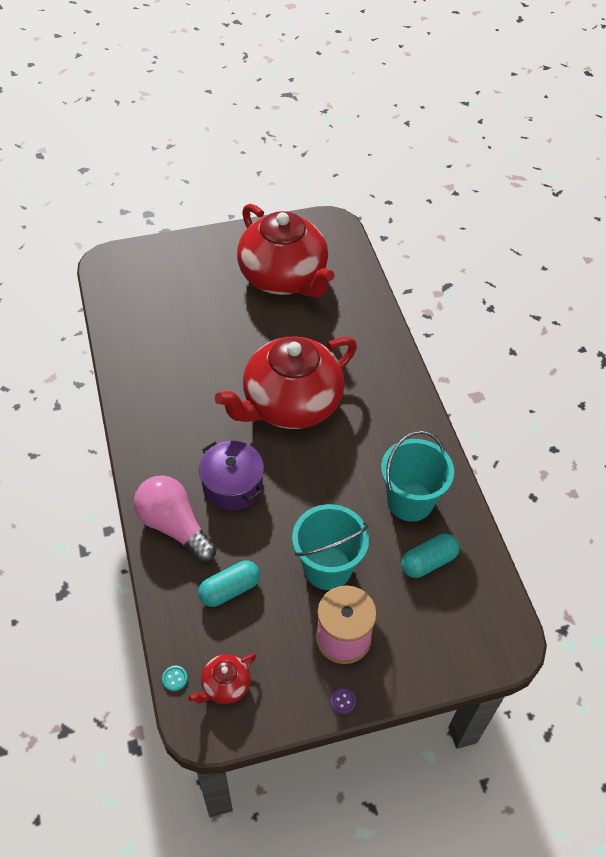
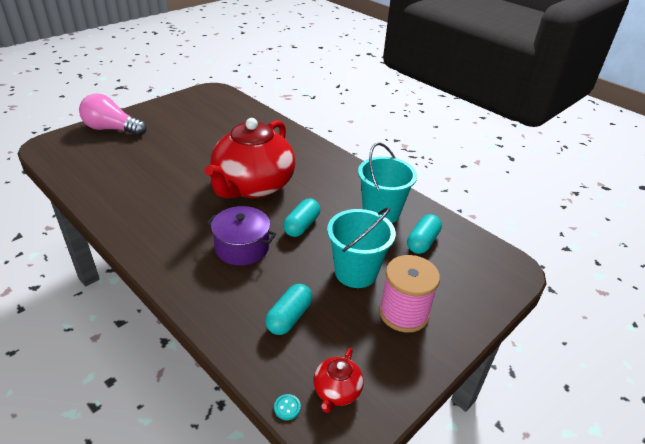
camera: 30 degrees left, 15 degrees down
pink light bulb [134,476,217,563] -> pink light bulb moved to [79,94,147,136]
red teapot [237,204,335,298] -> none
purple button [330,688,356,714] -> none
none -> turquoise capsule [283,198,320,237]

